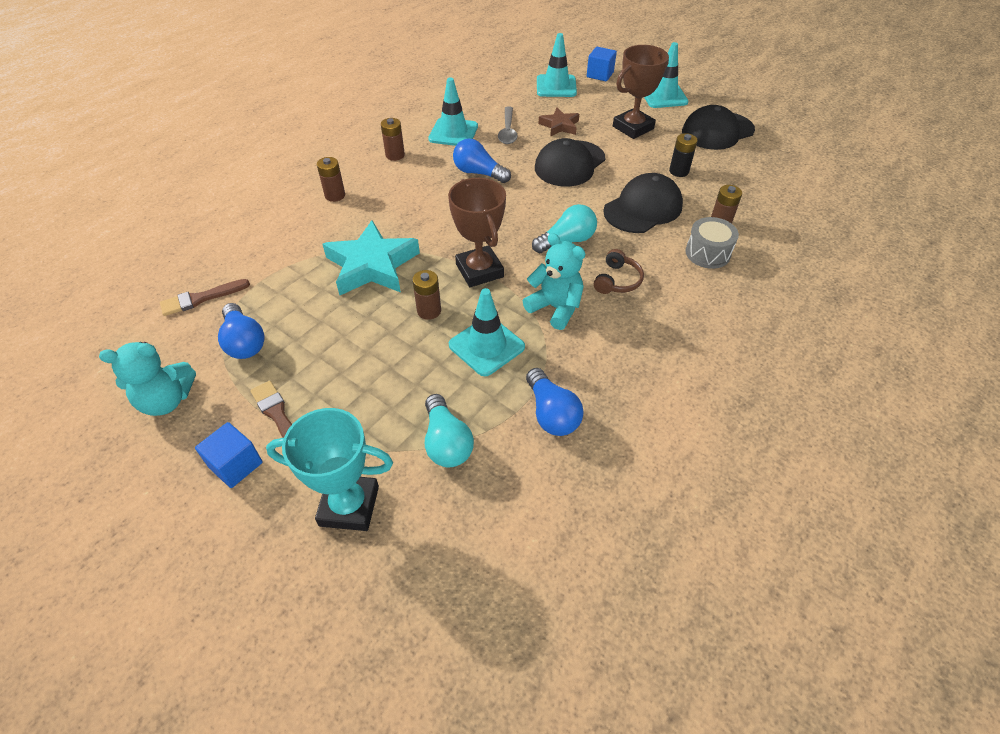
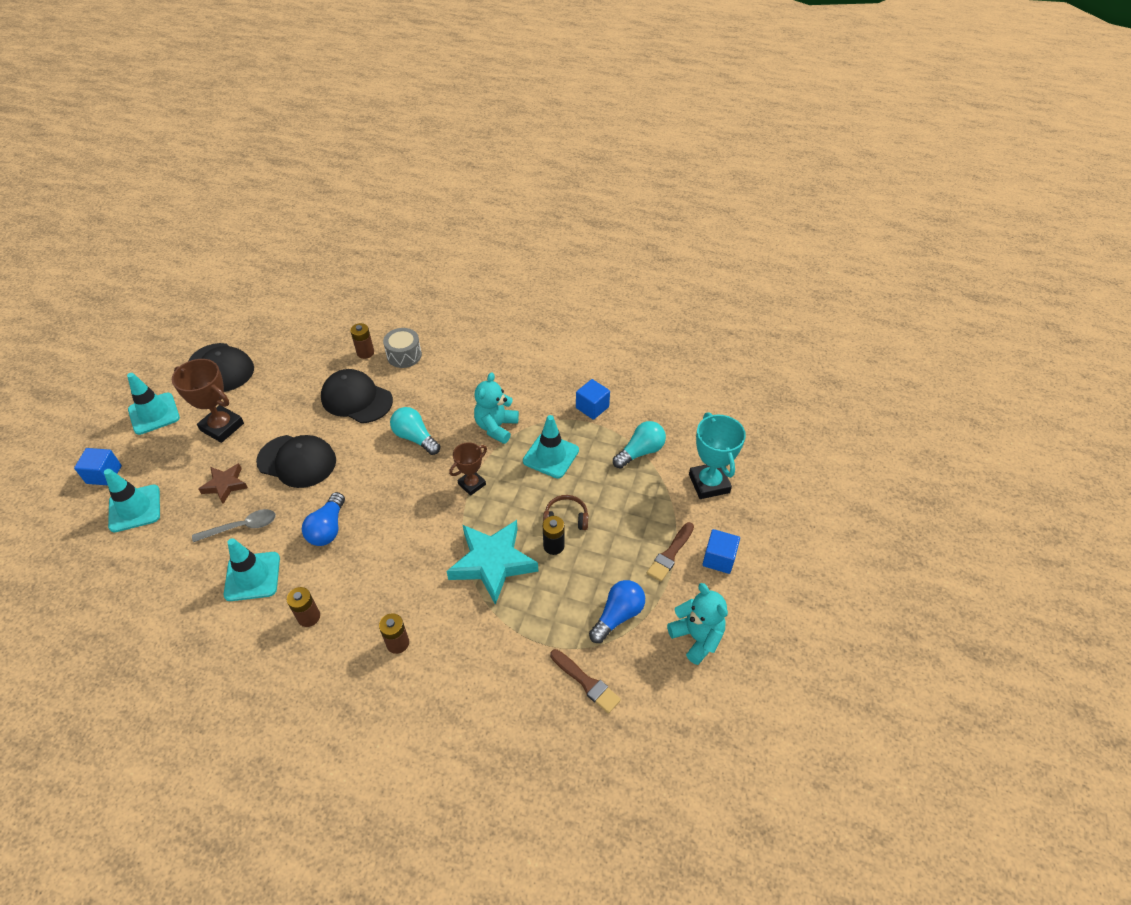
camera: 110 degrees left, 0 degrees up
brown battery [412,270,441,320] -> none
brown trophy [448,178,506,287] -> brown trophy [449,442,487,496], size x0.62
blue light bulb [526,368,584,436] -> blue cube [576,379,610,420]
brown headphones [594,249,644,294] -> brown headphones moved to [543,495,588,530]
black battery [669,133,698,177] -> black battery moved to [543,516,565,555]

